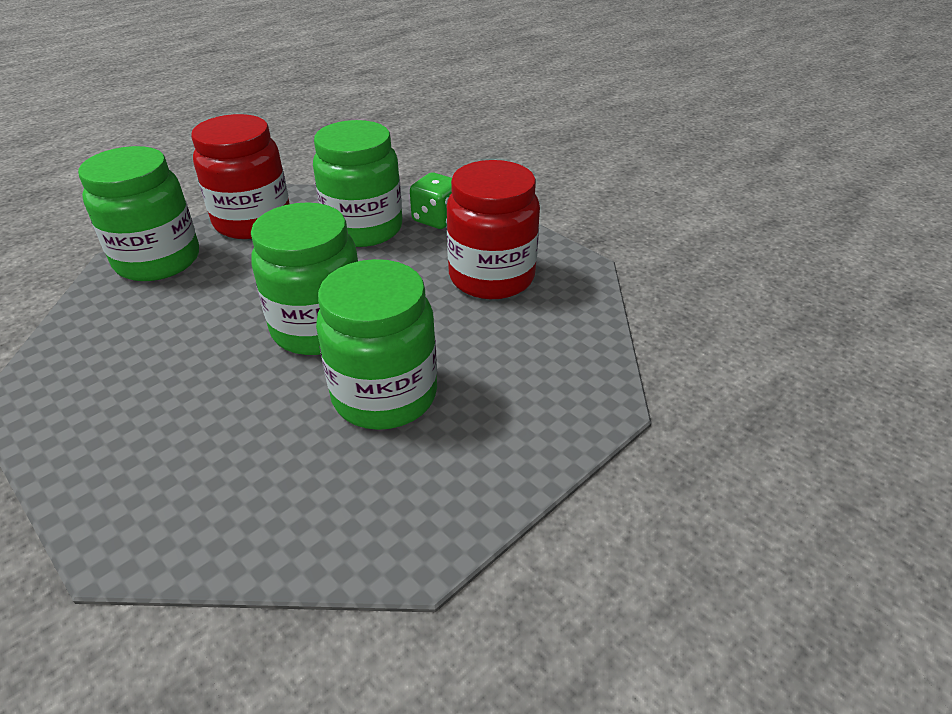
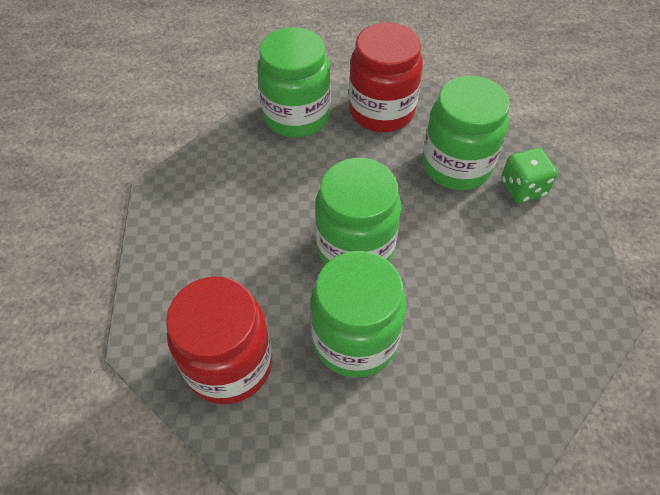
camera: 40 degrees right, 15 degrees up
red jar [447,160,540,299] -> red jar moved to [166,277,272,404]

